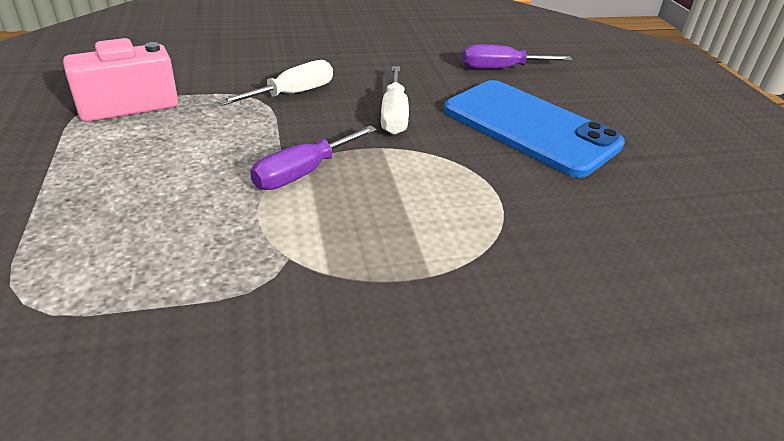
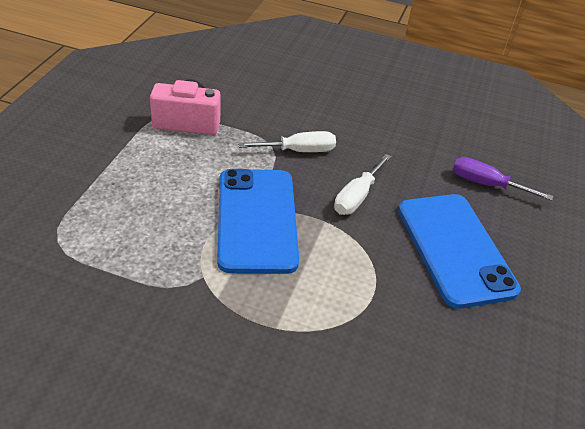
camera: 30 degrees right, 5 degrees up
purple screwdriver [250,125,377,190] -> blue phone [217,169,299,274]

